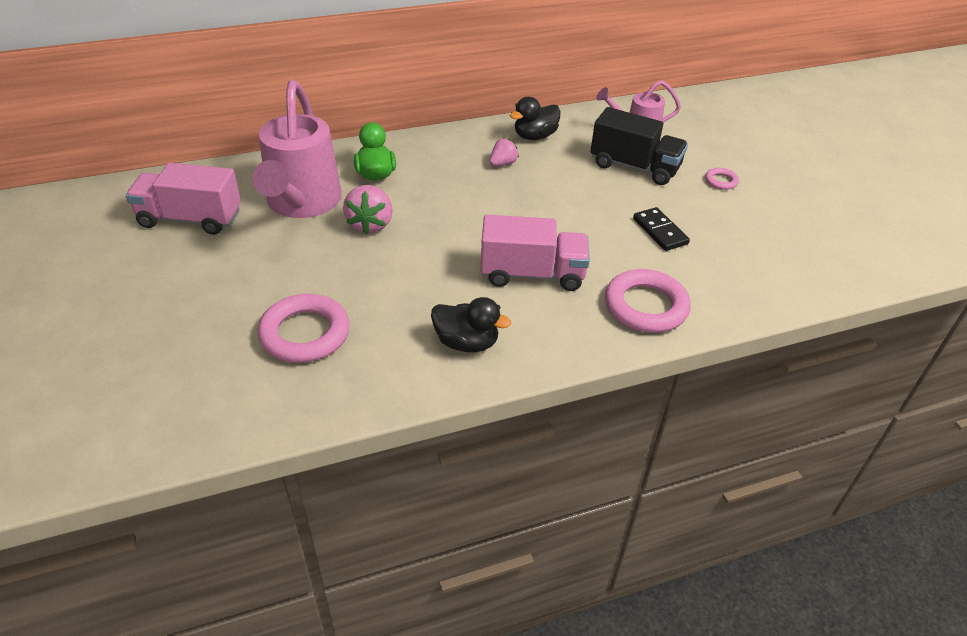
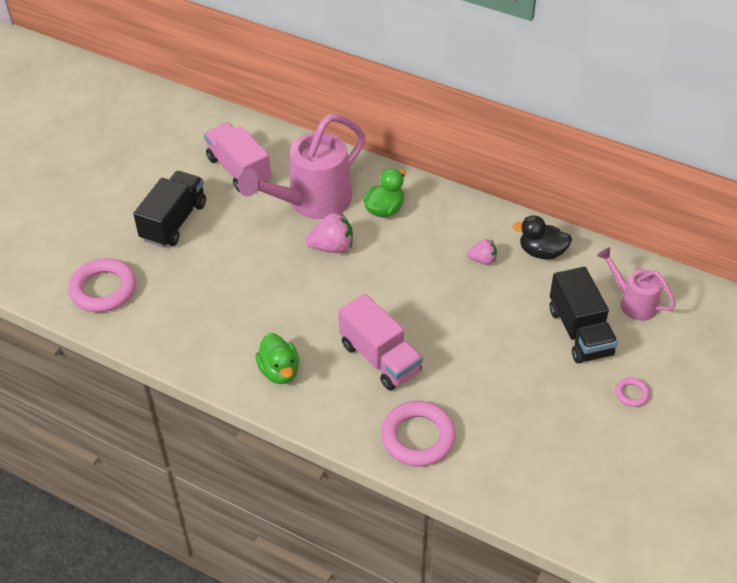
camera: 50 degrees right, 5 degrees up
pink ring [258,294,350,363] -> pink ring moved to [68,258,136,312]
pink strawberry [343,185,393,235] -> pink strawberry turned 150 degrees counterclockwise [305,213,353,253]
black duck [431,297,511,352] -> green duck [255,333,299,384]
black domino [633,207,690,251] -> none
none -> black truck [133,171,206,247]

